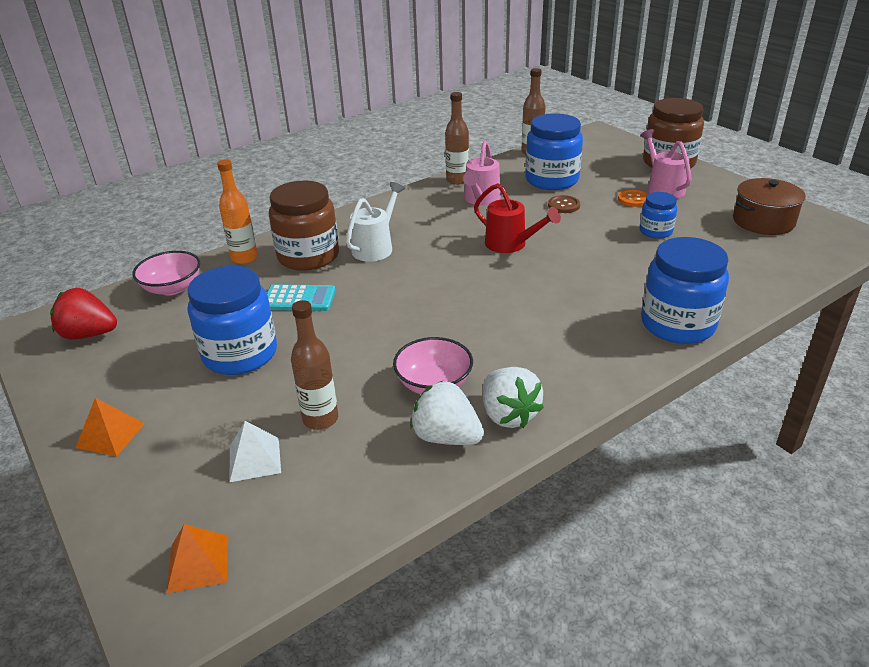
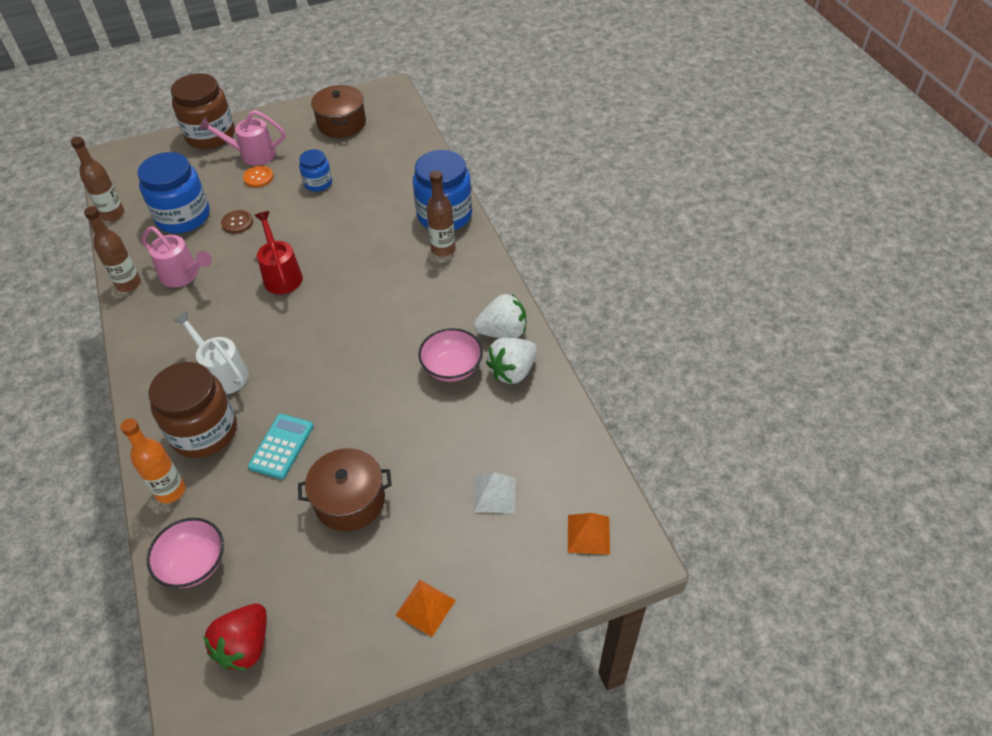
camera: 75 degrees left, 15 degrees up
blue jar [188,266,277,375] -> brown pot [298,448,392,531]
brown bottle [291,300,338,430] -> brown bottle moved to [426,170,455,257]
red watering can [474,183,561,253] -> red watering can turned 75 degrees counterclockwise [254,211,303,294]

